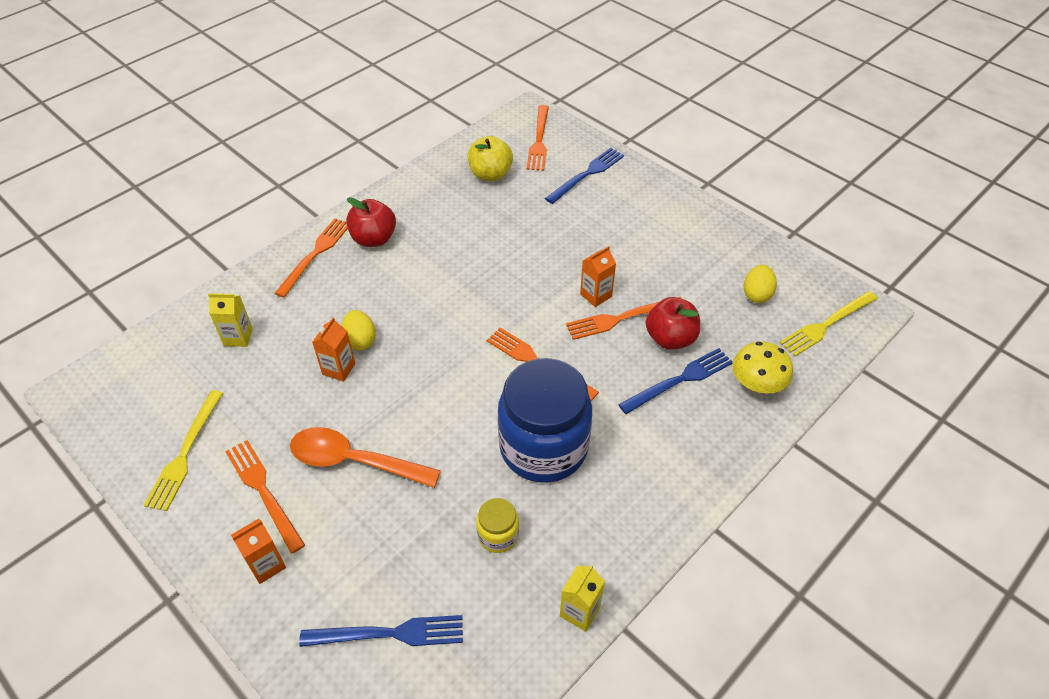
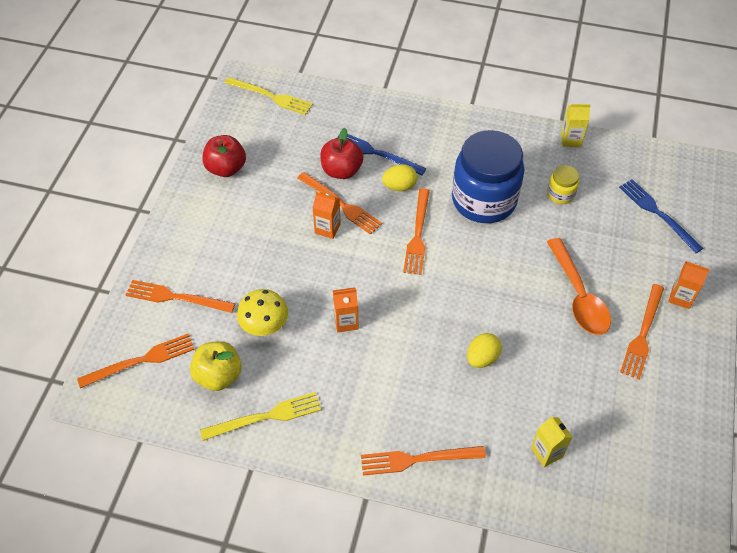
camera: 120 degrees left, 5 degrees up
yellow fork [143,390,223,511] -> yellow fork moved to [200,392,321,441]
orange carton [312,317,355,382] -> orange carton moved to [333,287,358,332]
red apple [346,197,396,247] -> red apple moved to [202,135,246,177]
blue fork [545,148,624,204] -> orange fork [126,280,235,313]
yellow mushroom [733,342,793,394] -> yellow mushroom moved to [237,289,288,336]
yellow egg [743,265,777,303] -> yellow egg moved to [382,164,417,191]

